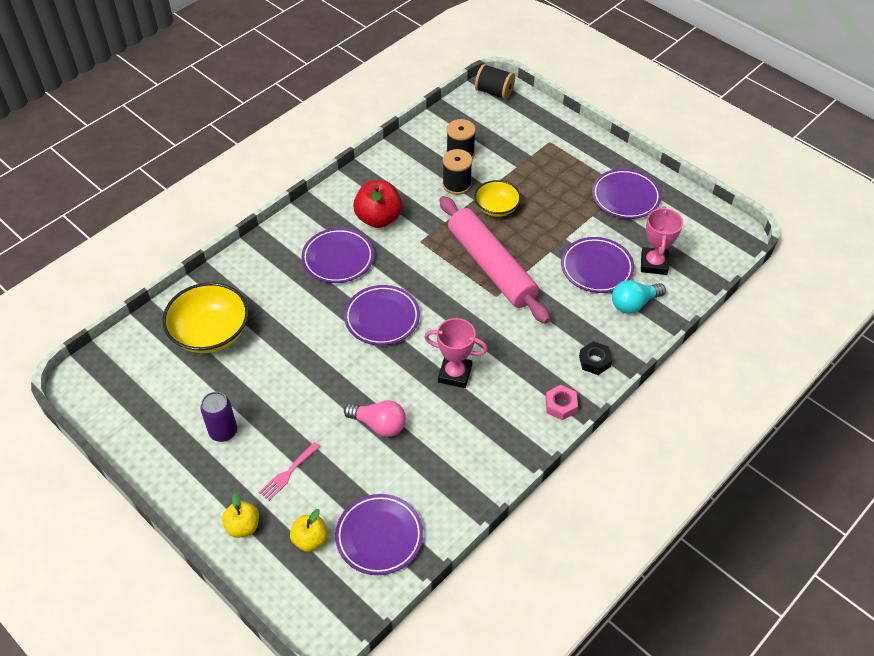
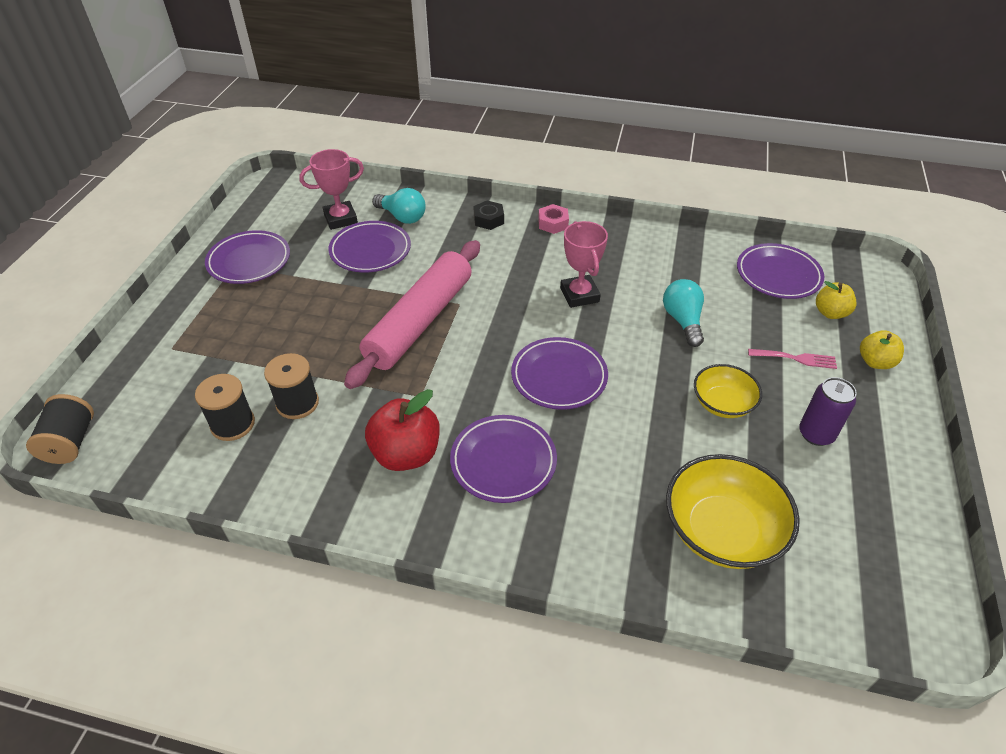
camera: 120 degrees left, 5 degrees down
pink light bulb [344,400,406,437] -> turquoise light bulb [663,279,704,347]
yellow bowl [474,180,521,217] -> yellow bowl moved to [694,364,762,418]

